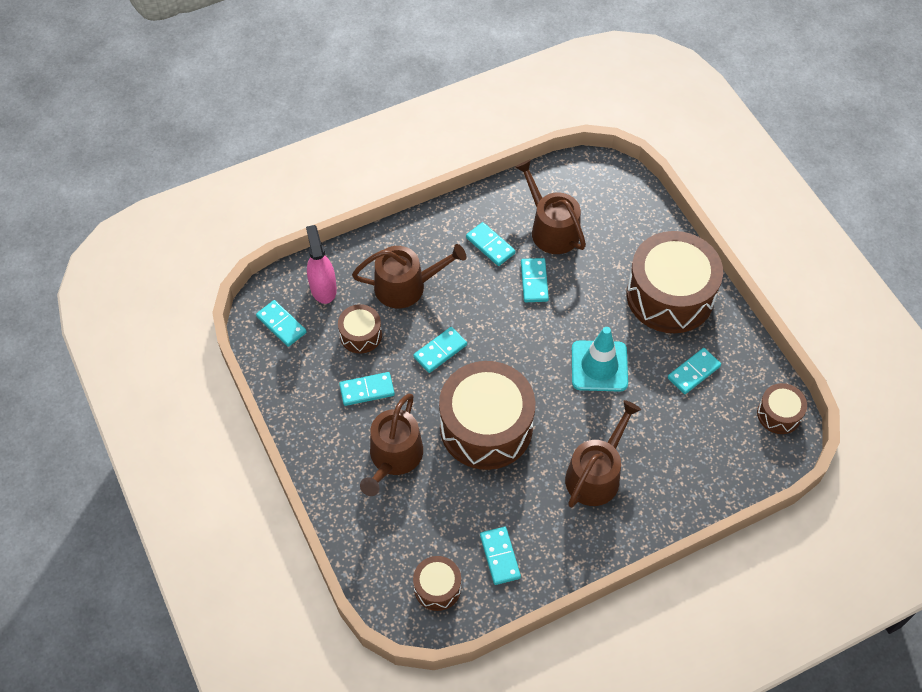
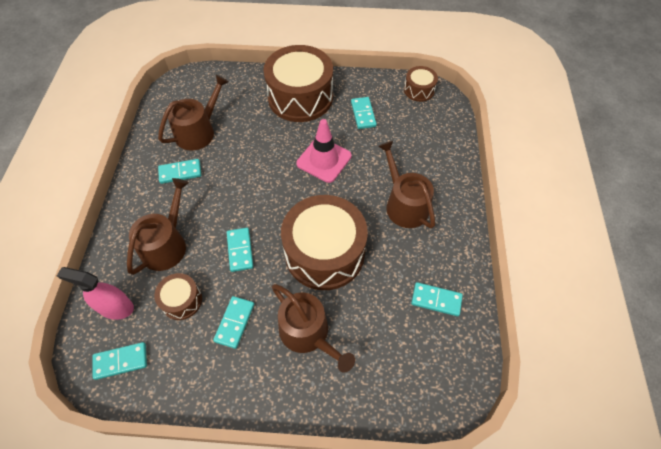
camera: 60 degrees left, 0 degrees up
brown drum [413,556,461,611] -> none
brown watering can [515,160,586,254] -> brown watering can turned 135 degrees clockwise [158,75,229,151]
turquoise domino [521,258,549,302] -> none
turquoise traffic cone [572,327,628,392] -> pink traffic cone [296,119,352,183]

